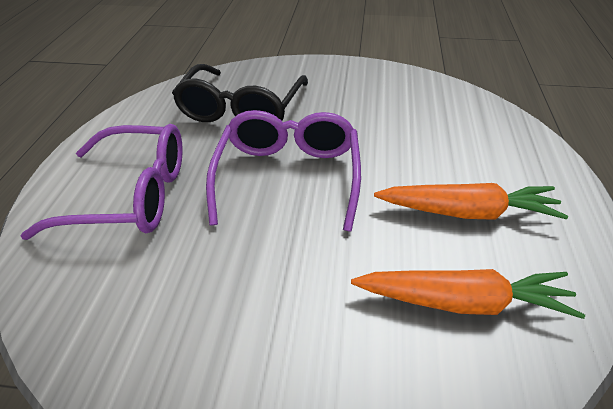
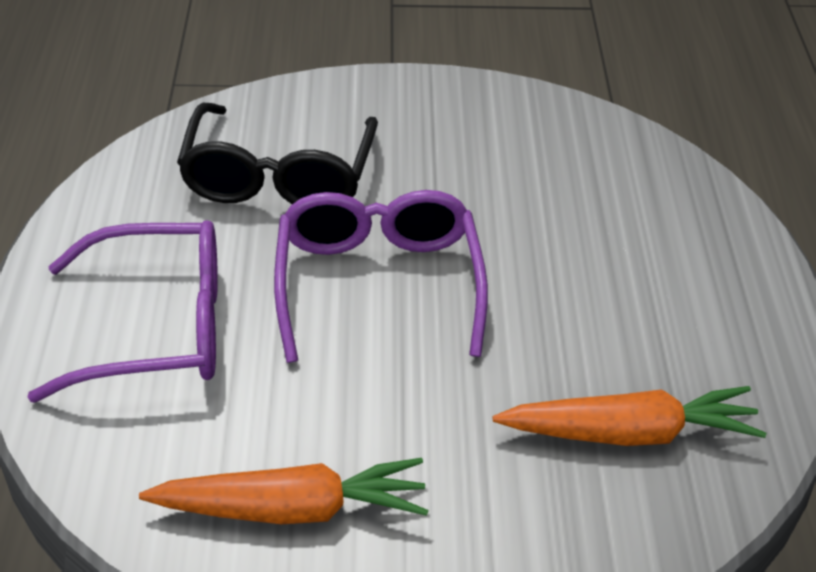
camera: 10 degrees left, 0 degrees up
orange carrot [374,183,568,220] -> orange carrot moved to [139,458,428,524]

